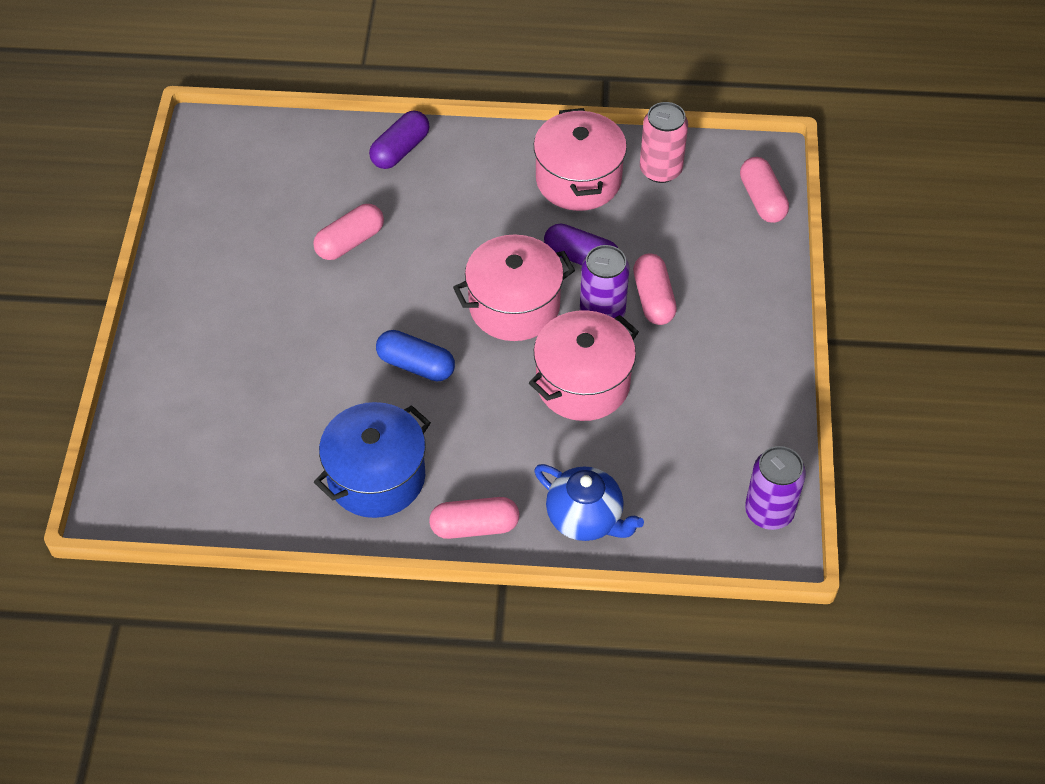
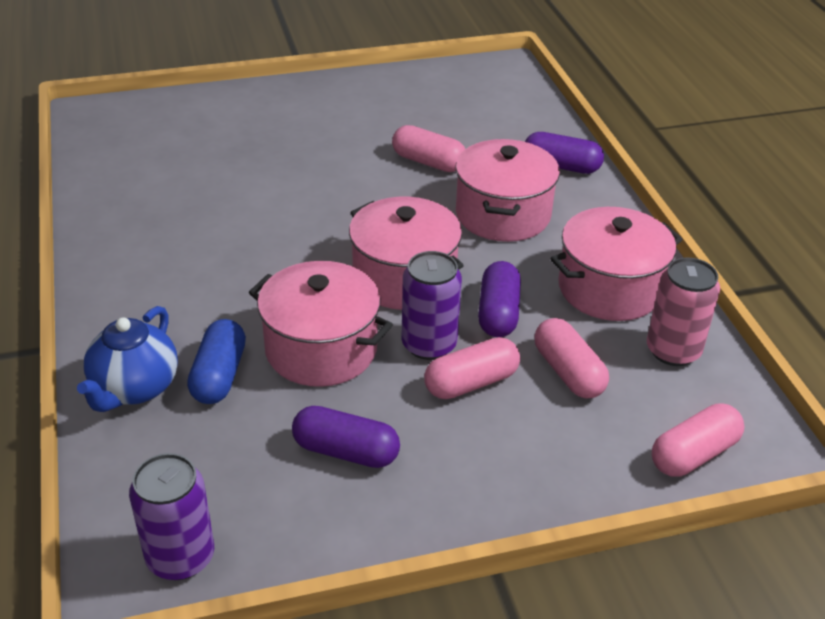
camera: 70 degrees right, 15 degrees down
blue pot [314,402,431,518] -> none
blue capsule [376,330,455,381] -> blue capsule moved to [187,319,246,404]
pink capsule [429,497,519,539] -> pink capsule moved to [535,318,609,398]
none -> purple capsule [292,406,400,468]
none -> pink pot [455,139,560,242]

